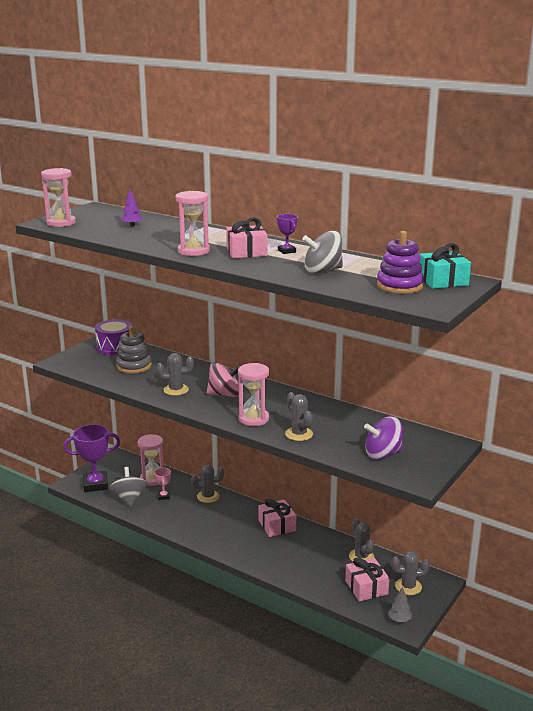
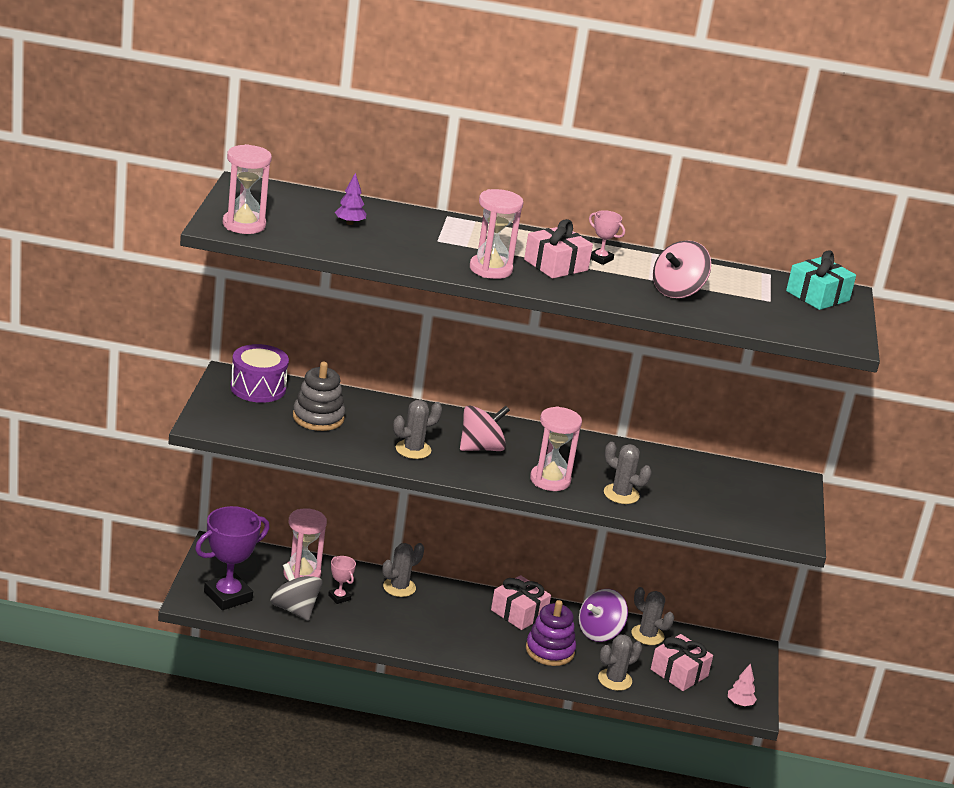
camera: 30 degrees left, 5 degrees up
purple trophy [277,214,298,254] -> pink trophy [589,210,625,265]
grey spinning top [302,231,343,274] -> pink spinning top [653,240,711,298]
purple spinning top [364,417,403,460] -> purple spinning top moved to [579,589,628,642]
purple stacking toy [377,231,424,294] -> purple stacking toy moved to [526,600,576,666]
grey tree [388,587,412,622] -> pink tree [728,663,757,706]
grey cactus [391,551,430,595] -> grey cactus moved to [598,635,642,691]

